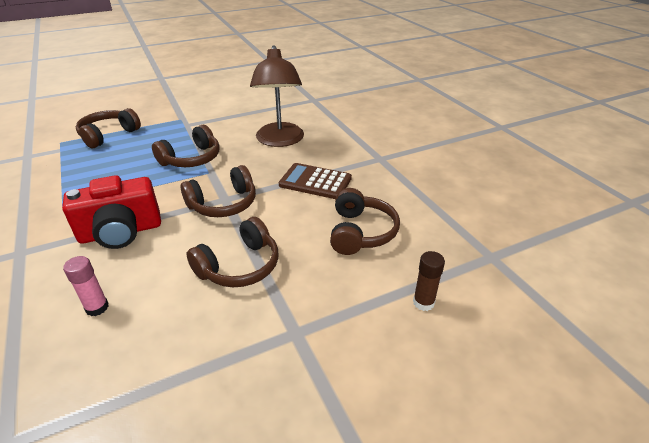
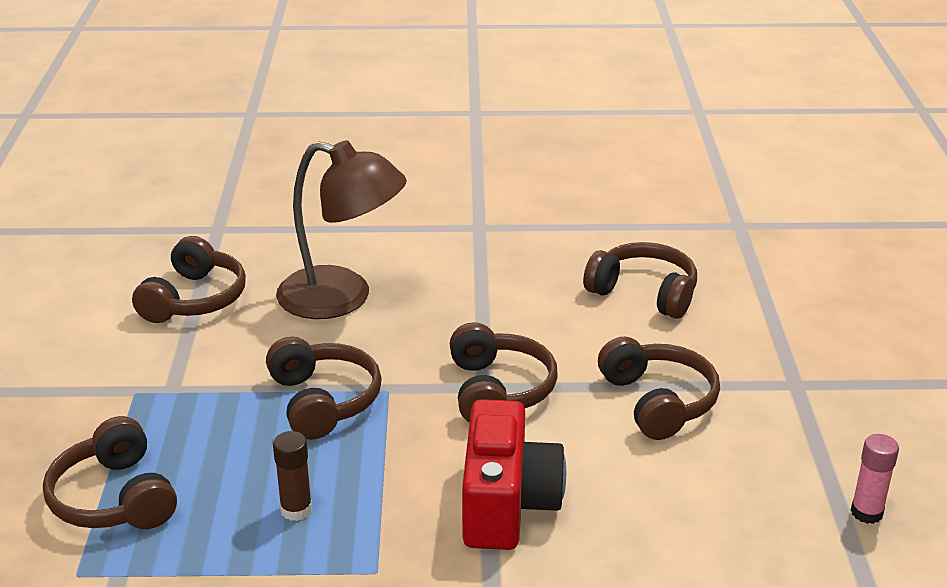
camera: 65 degrees left, 5 degrees down
pink glue stick [63,256,109,316] -> pink glue stick moved to [851,434,899,524]
brown calculator [279,163,352,199] -> none
brown glue stick [413,251,445,311] -> brown glue stick moved to [273,431,312,521]
none -> brown headphones [132,236,246,323]

